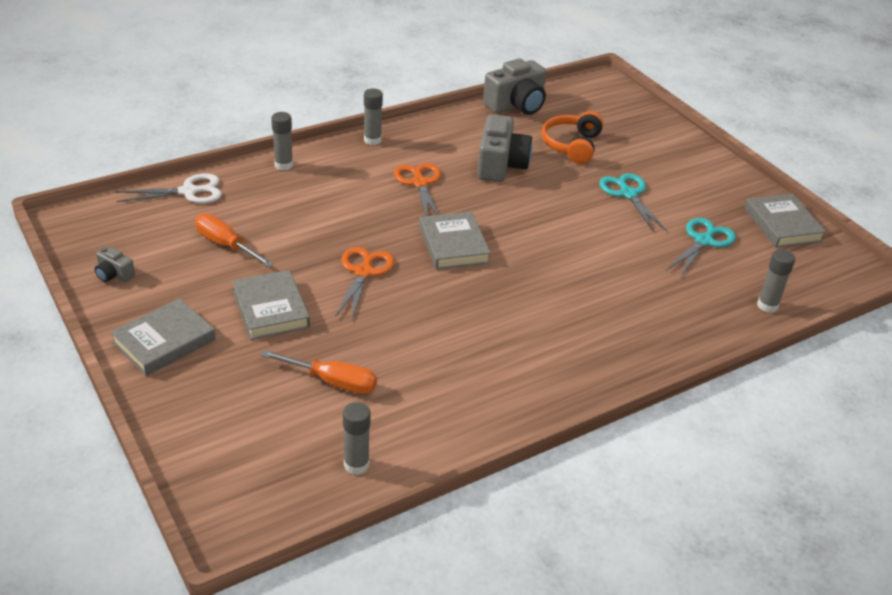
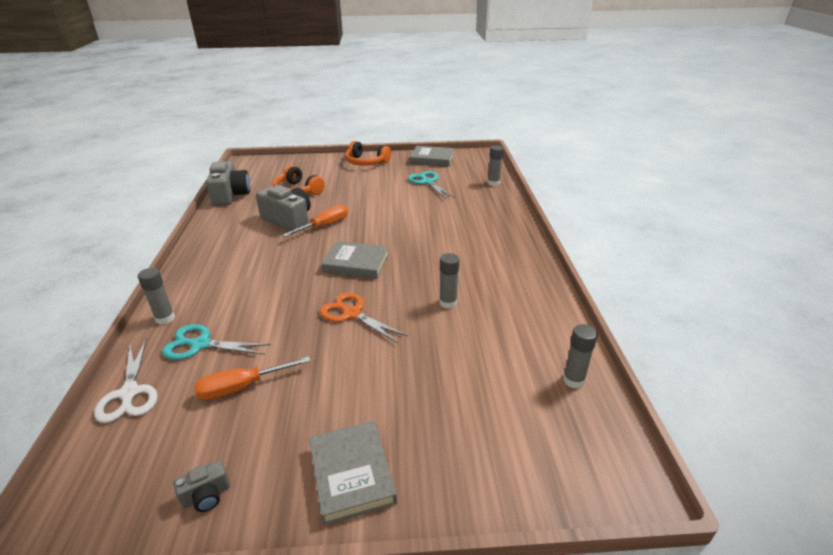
camera: 60 degrees left, 5 degrees down
white scissors [116,173,222,203] -> white scissors turned 150 degrees clockwise [94,339,158,423]
grey book [232,270,310,340] -> none
orange screwdriver [261,350,377,394] -> orange screwdriver moved to [283,205,348,237]
grey glue stick [364,89,383,145] -> grey glue stick moved to [439,253,459,309]
orange scissors [394,163,441,216] -> none
turquoise scissors [599,173,667,232] -> turquoise scissors moved to [162,324,271,360]
none -> orange headphones [345,141,391,166]

